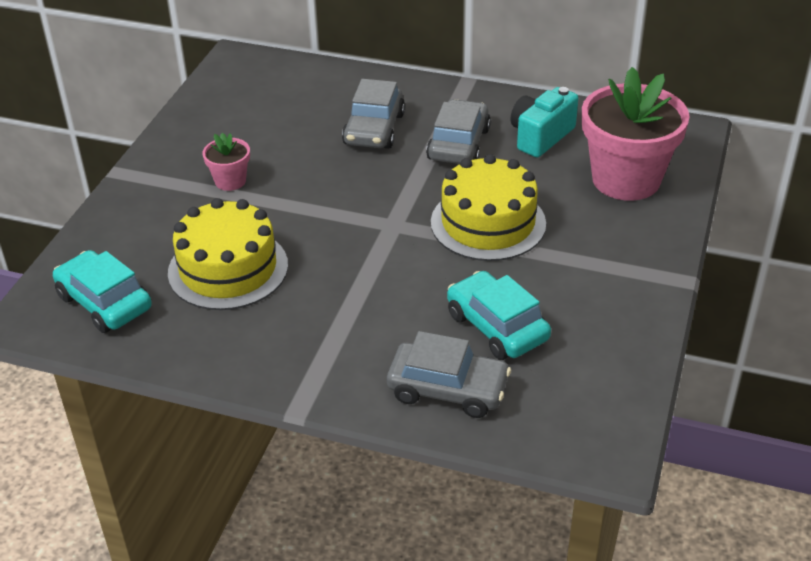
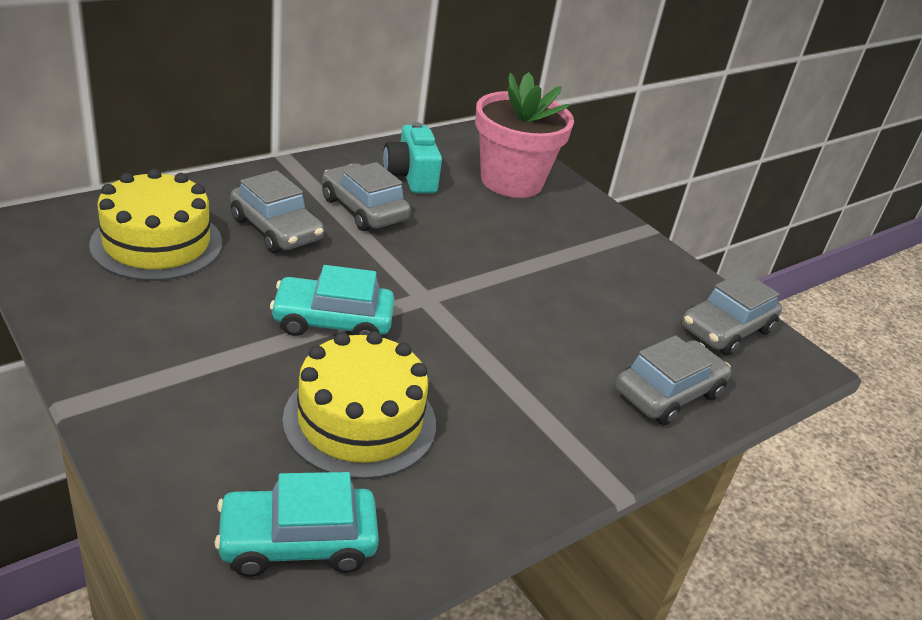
camera: 60 degrees left, 5 degrees down
pink flower pot [202,133,250,191] -> none
yellow cake [431,154,546,261] -> yellow cake moved to [89,169,222,281]
turquoise car [447,271,551,360] -> turquoise car moved to [270,265,394,336]
none -> grey car [681,271,782,356]

